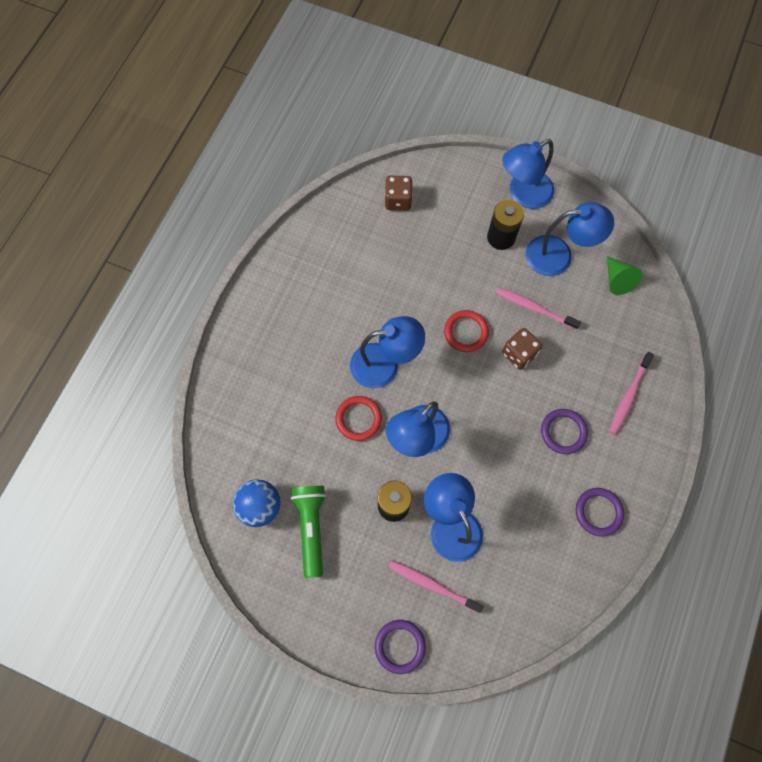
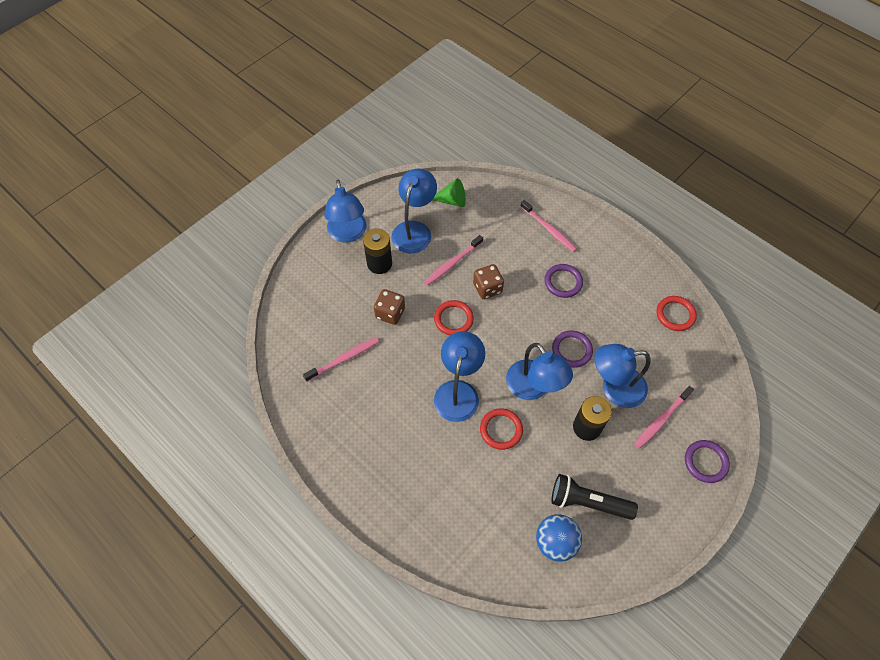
camera: 70 degrees left, 10 degrees down
green flashlight [290,486,326,578] -> black flashlight [551,474,638,520]
brown dice [385,176,413,211] -> brown dice moved to [374,289,405,325]
purple ring [576,488,624,537] -> purple ring moved to [552,330,593,368]
none -> pink toothbrush [303,337,379,382]
none -> red ring [656,296,697,331]

